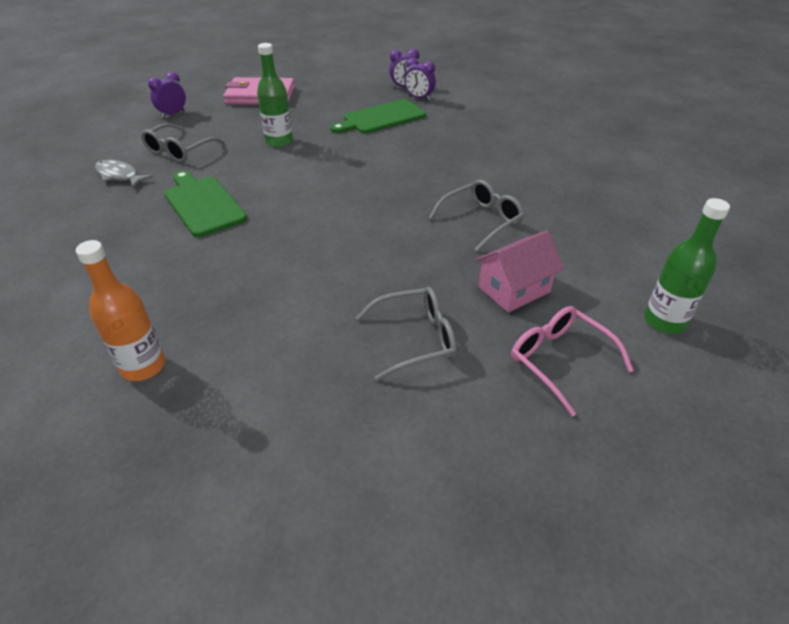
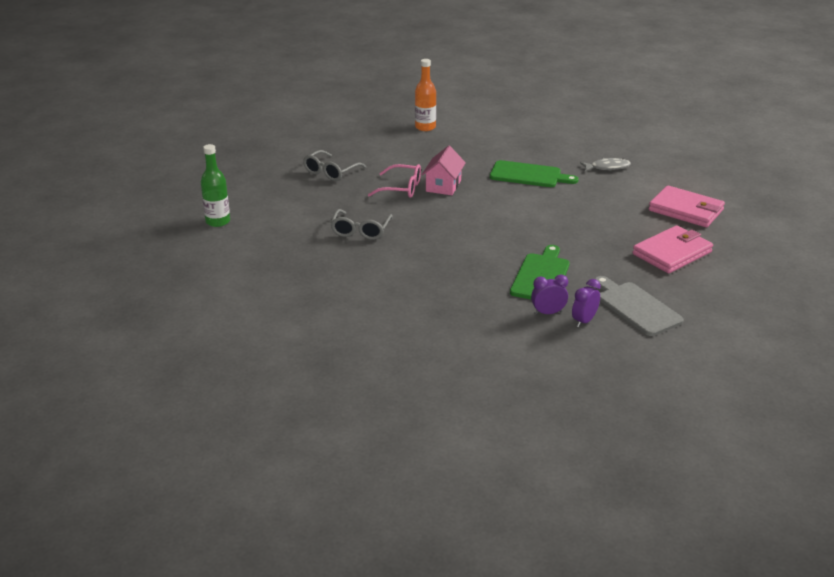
camera: 140 degrees right, 10 degrees down
grey glasses [141,123,225,163] -> none
purple clock [148,72,186,118] -> pink wallet [649,186,725,228]
green bottle [257,43,293,147] -> none
pink house [475,230,564,313] -> pink house moved to [422,146,466,195]
pink glasses [511,306,634,417] -> pink glasses moved to [368,164,421,198]
none -> grey cutting board [595,276,684,336]

